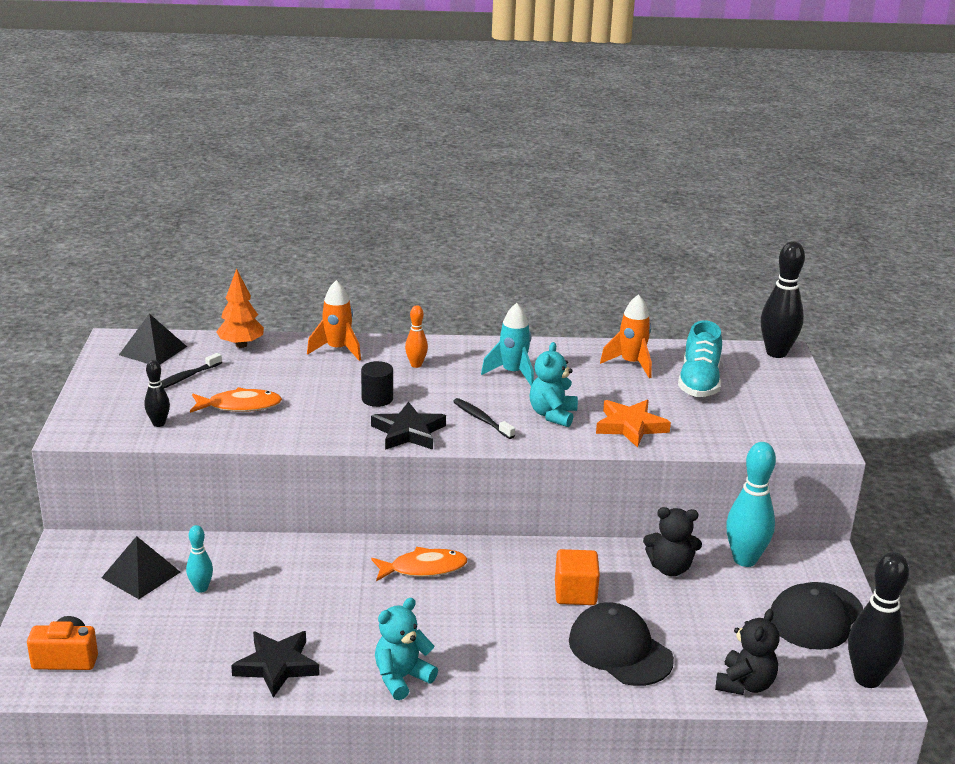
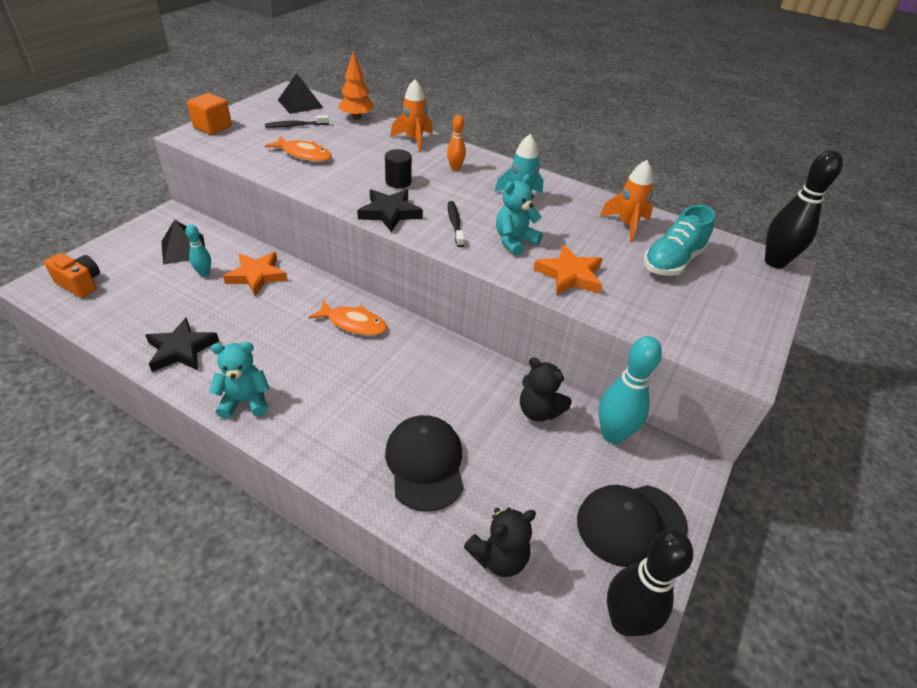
camera: 30 degrees right, 15 degrees up
black bowling pin [144,360,170,427] -> none
orange cube [555,549,600,605] -> orange cube moved to [187,93,232,135]
none -> orange star [223,252,288,296]

